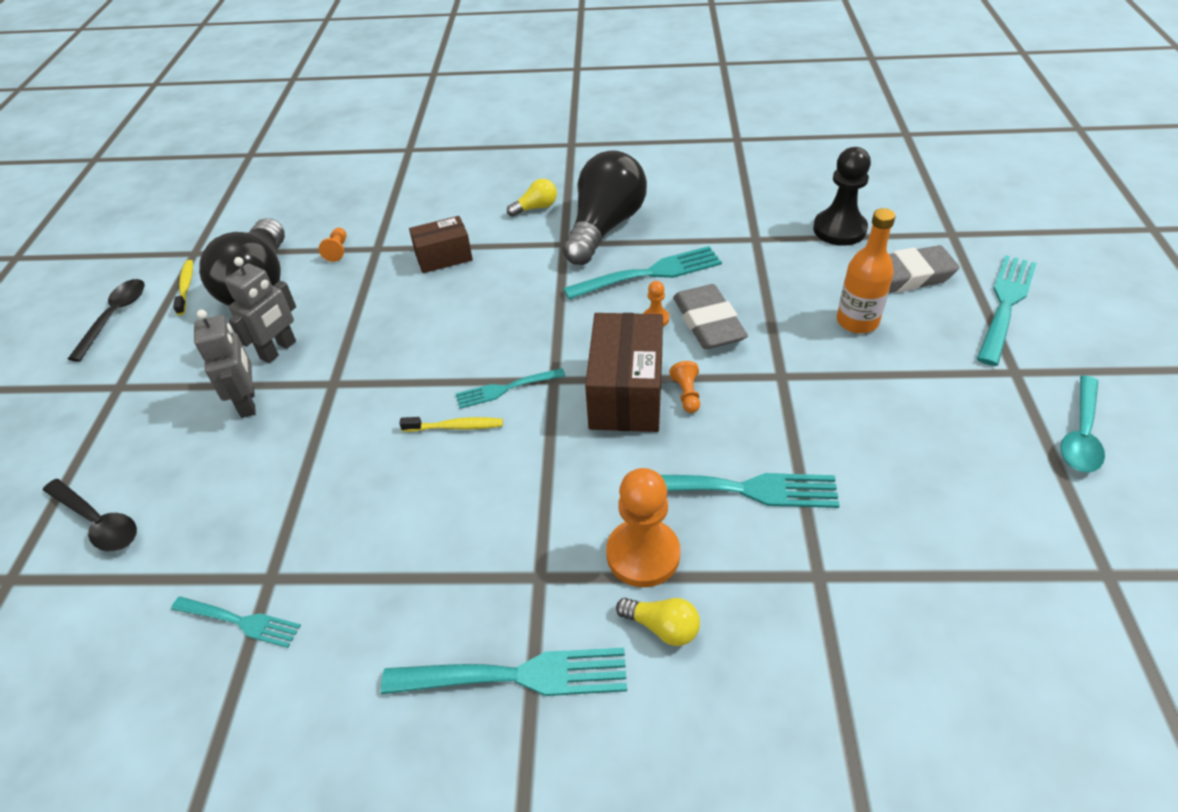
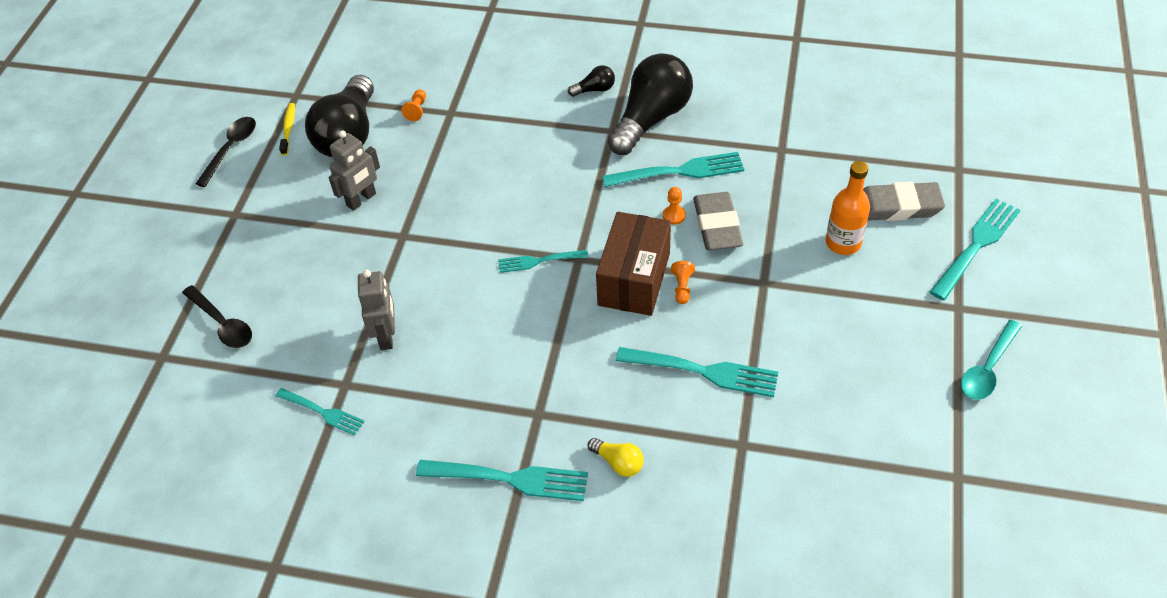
camera: 10 degrees right, 5 degrees up
grey robot [194,310,256,418] -> grey robot moved to [358,270,395,350]
yellow toothbrush [399,417,503,432] -> none
brown box [409,216,473,273] -> none
yellow light bulb [507,179,557,217] -> black light bulb [568,65,615,97]
orange pawn [606,468,680,587] -> none
black pawn [813,147,871,246] -> none

